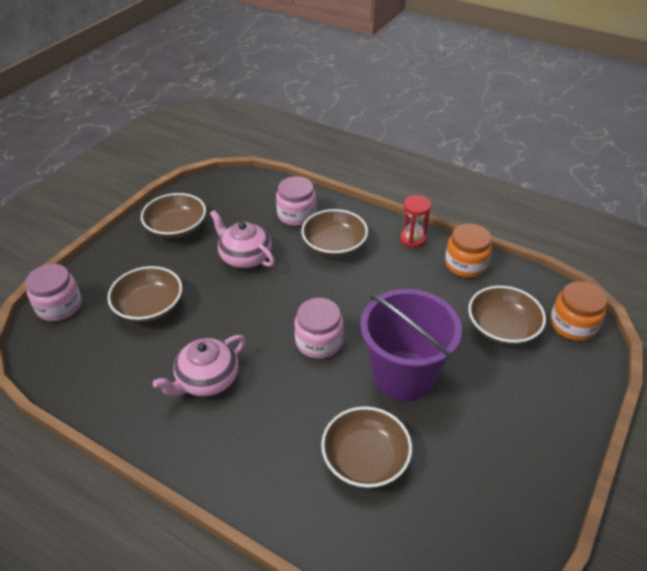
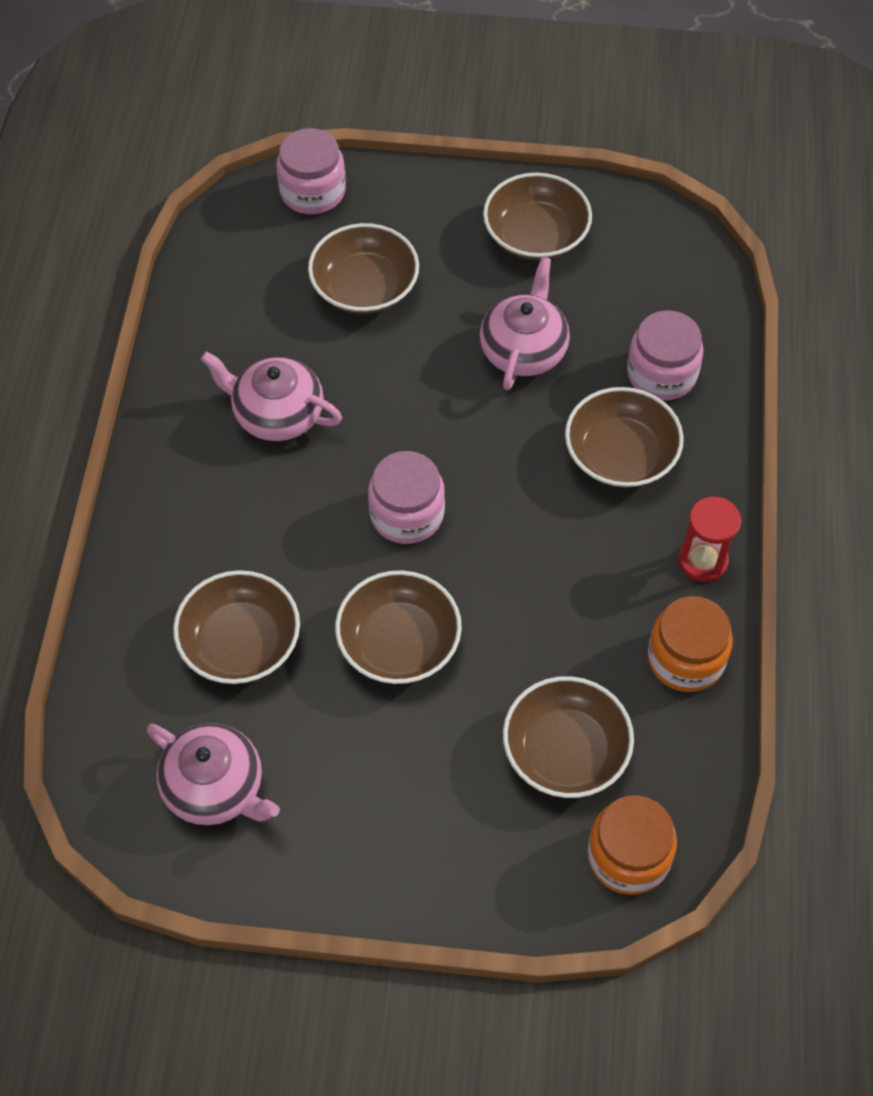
camera: 65 degrees right, 15 degrees up
purple bucket [360,289,462,401] -> brown bowl [335,570,462,684]
none -> pink teapot [147,723,280,825]

